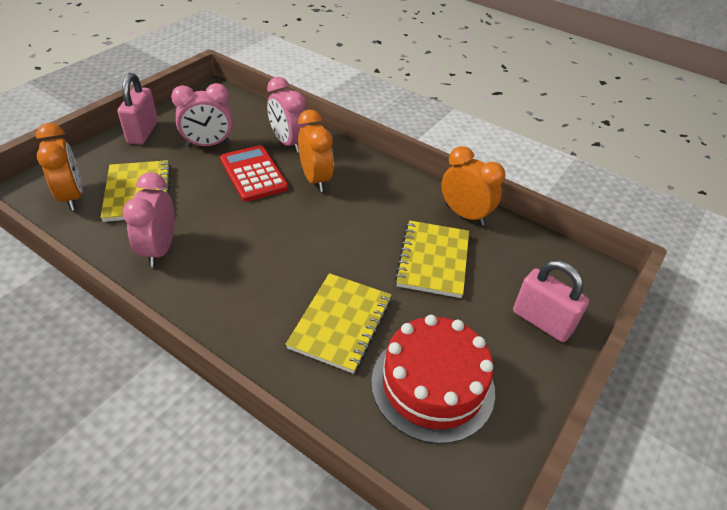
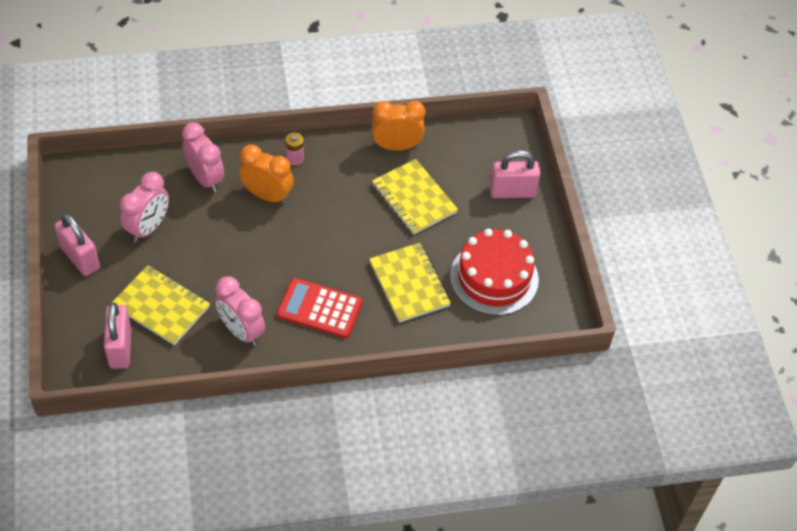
camera: 45 degrees left, 10 degrees up
orange clock [36,123,83,211] -> pink padlock [104,303,131,369]
red calculator [220,145,288,202] -> red calculator moved to [277,278,363,338]
pink clock [267,77,308,153] -> pink clock turned 135 degrees counterclockwise [182,122,224,193]
none -> pink battery [285,132,304,166]

